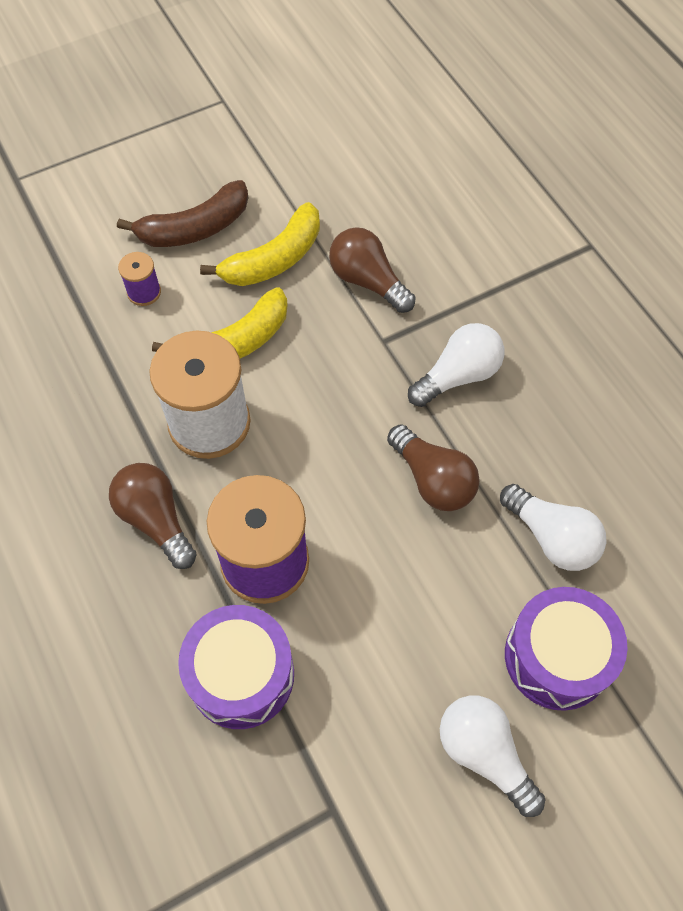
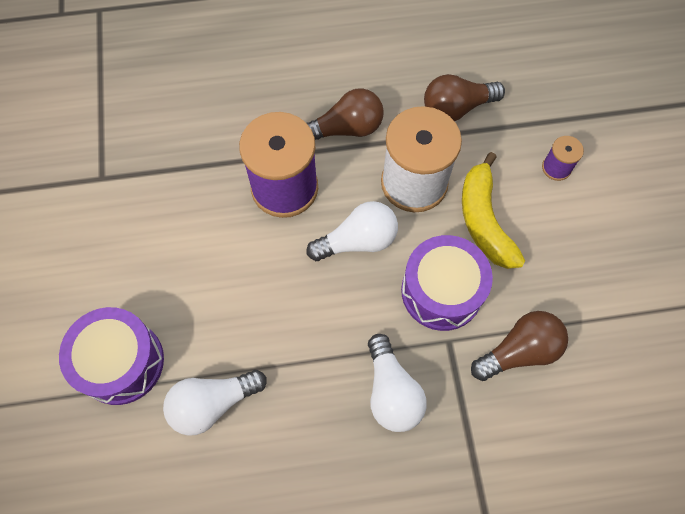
camera: 110 degrees right, 5 degrees up
brown banana [117,180,248,247] -> none
purple drum [178,605,294,729] -> purple drum moved to [401,235,493,331]
yellow banana [200,202,320,286] -> none
brown light bulb [387,424,480,511] -> brown light bulb moved to [424,74,505,121]
white light bulb [440,695,546,817] -> white light bulb moved to [307,201,398,261]

